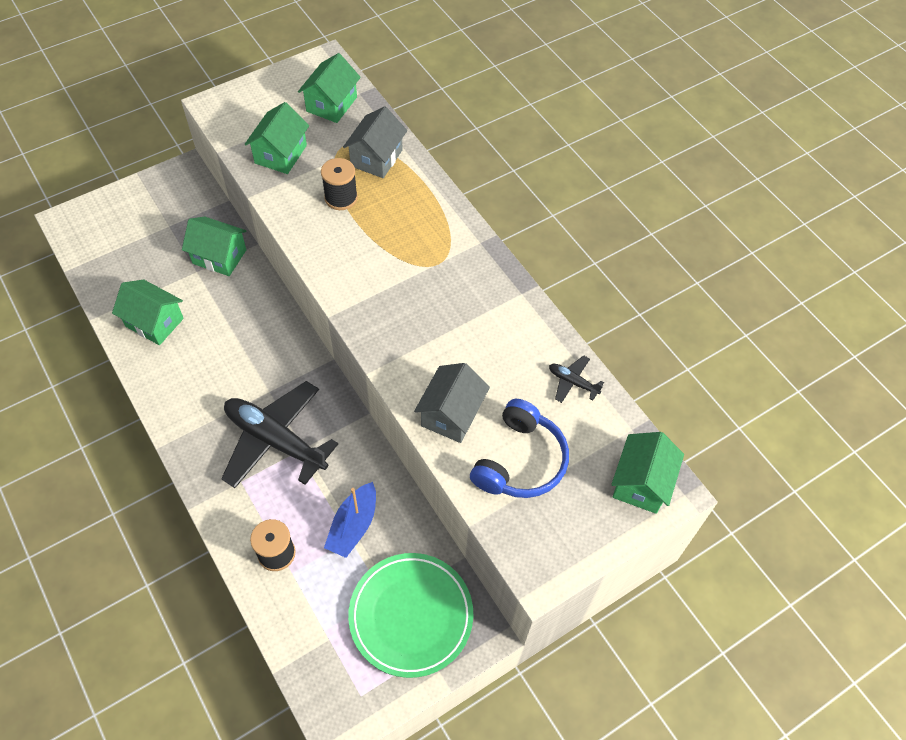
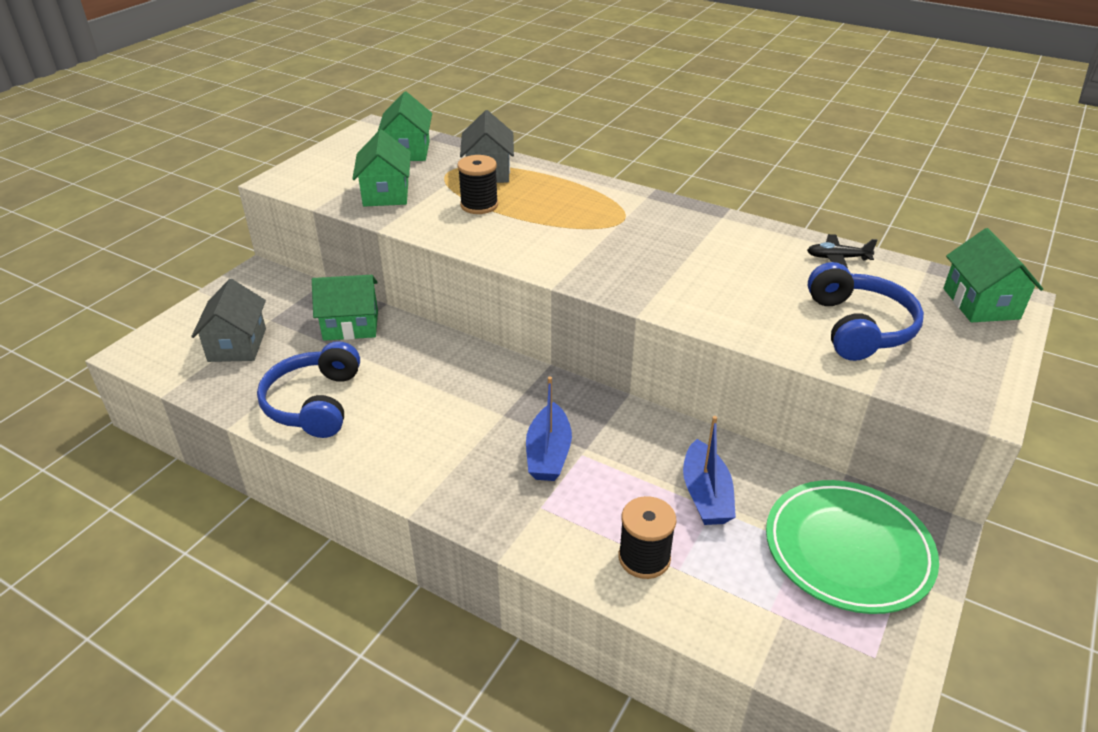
camera: 25 degrees left, 20 degrees down
green house [112,280,184,345] -> blue headphones [257,341,360,438]
black plane [221,381,338,488] -> blue boat [526,376,572,481]
grey house [414,363,490,443] -> grey house moved to [191,279,266,362]

